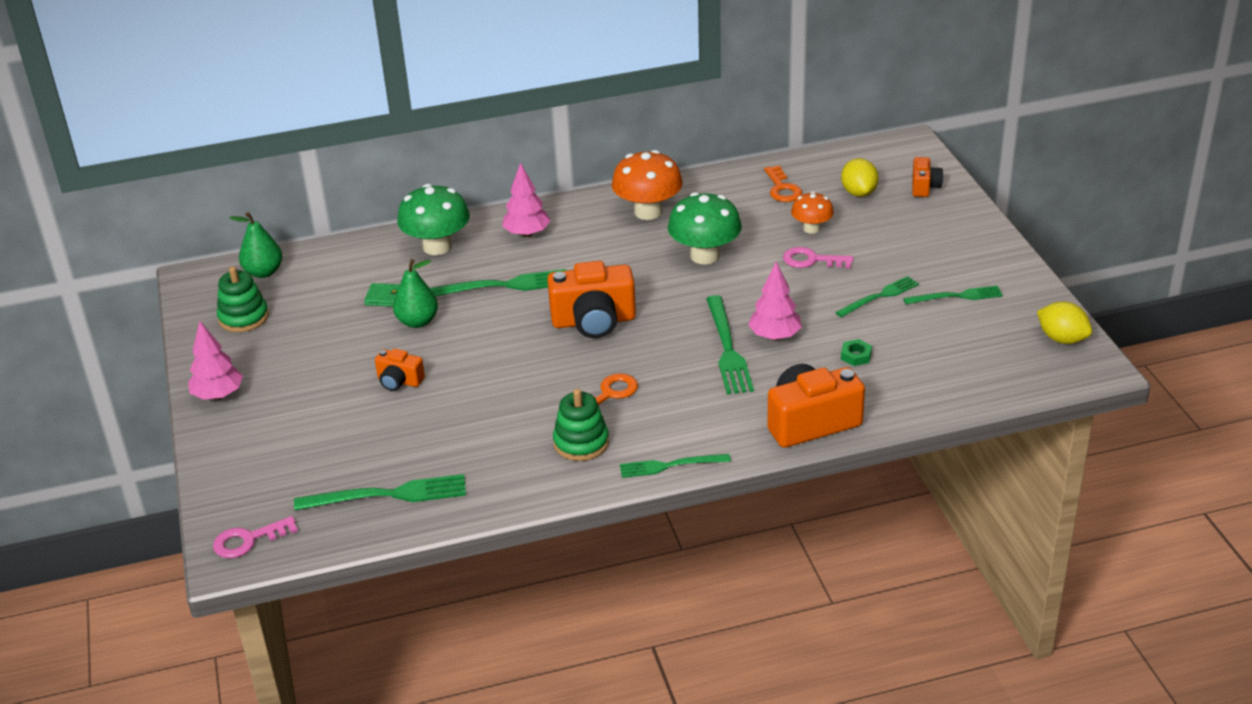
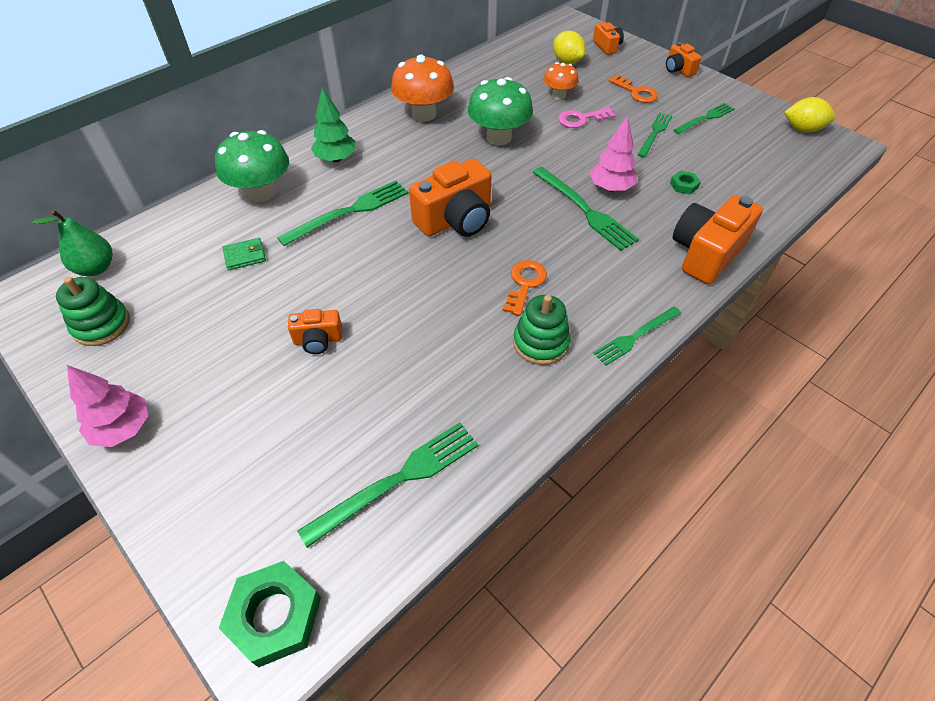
camera: 30 degrees left, 15 degrees up
pink key [213,516,298,558] -> green nut [219,561,321,667]
green pear [393,259,438,328] -> none
pink tree [502,162,551,237] -> green tree [311,88,356,162]
orange key [764,165,802,202] -> orange key moved to [608,74,658,103]
none -> orange camera [666,42,702,77]

